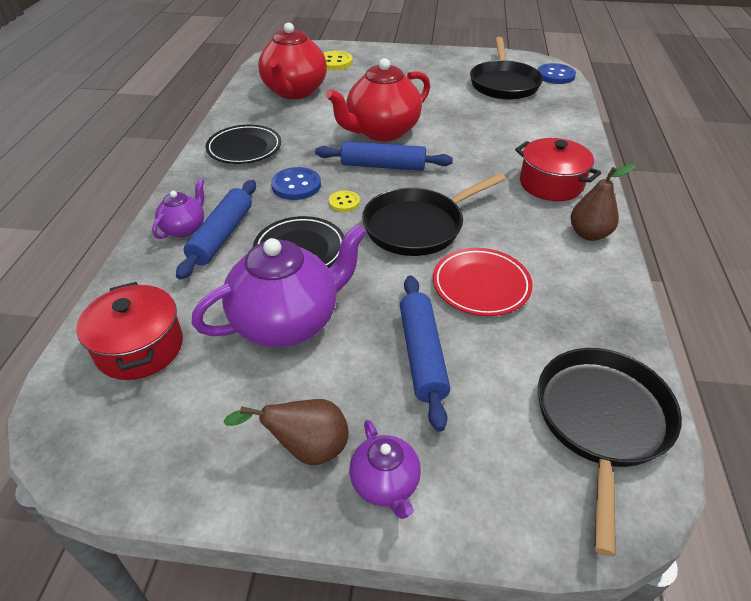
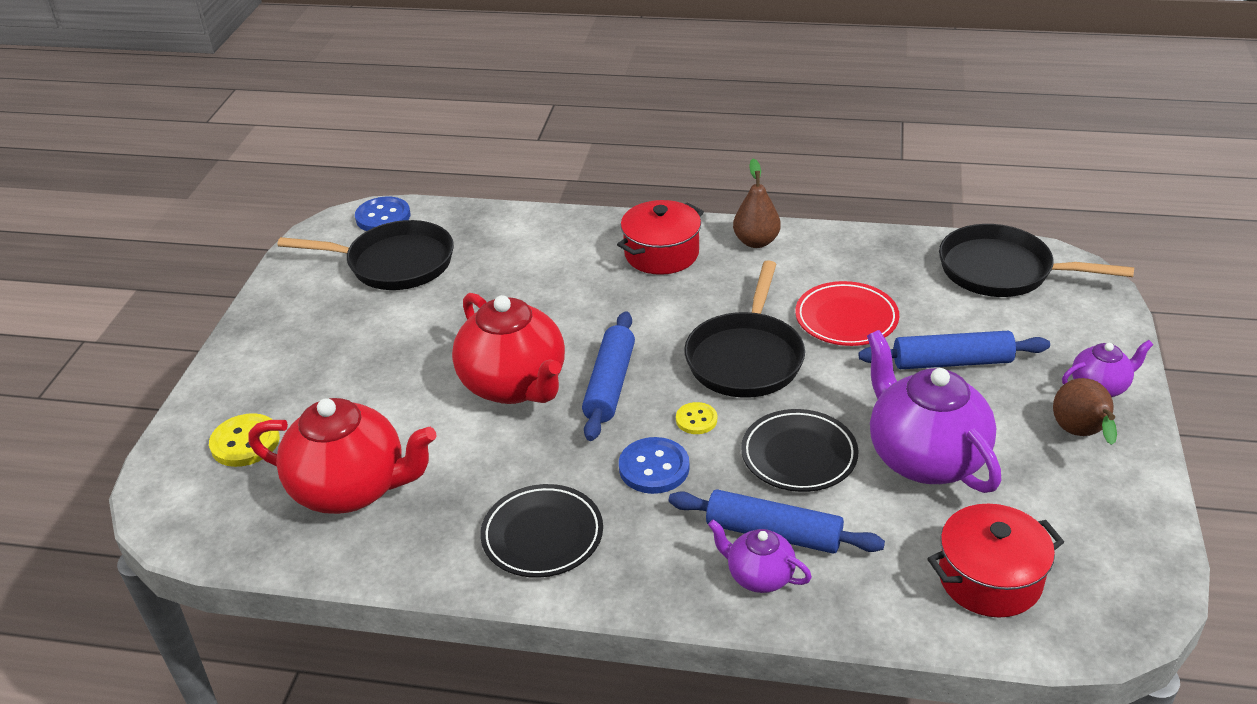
camera: 85 degrees left, 5 degrees down
black pan [362,173,506,256] -> black pan turned 45 degrees clockwise [684,261,805,398]

